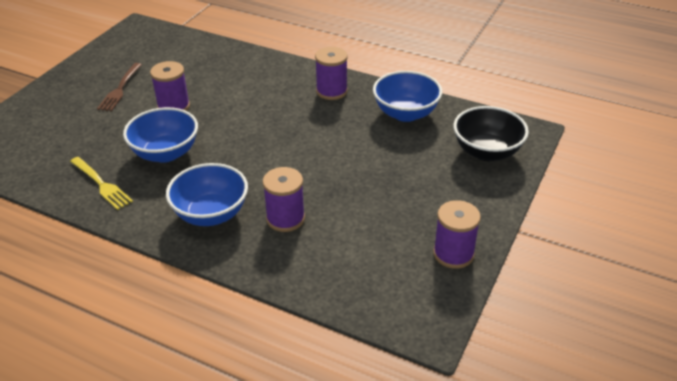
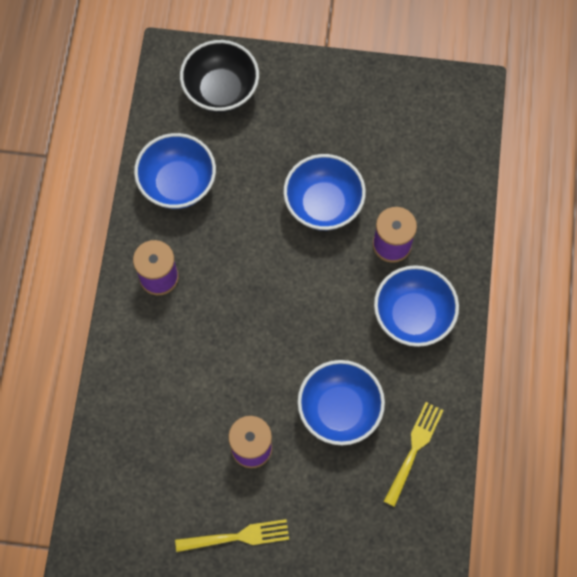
camera: 110 degrees left, 30 degrees up
brown fork [97,63,142,111] -> yellow fork [175,519,289,552]
purple spool [433,200,481,269] -> none
none -> blue bowl [283,154,366,230]

